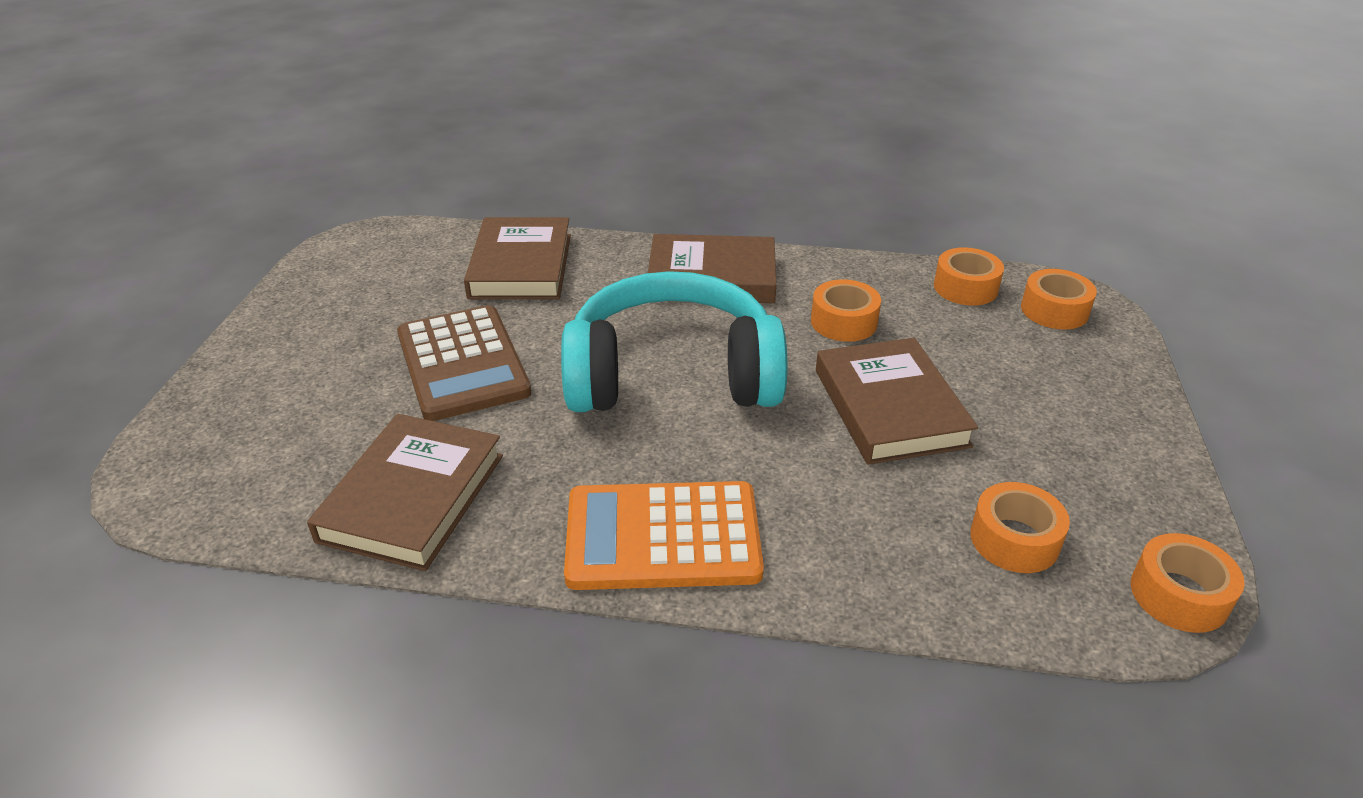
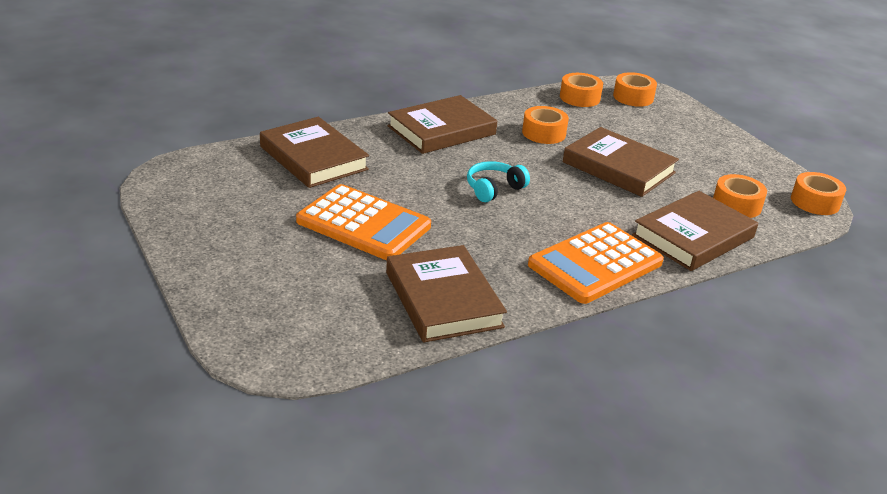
camera: 40 degrees left, 5 degrees down
brown calculator [397,305,531,421] -> orange calculator [296,184,431,260]
turquoise headphones [561,271,788,412] -> turquoise headphones [467,161,530,202], size x0.40
none -> brown book [632,191,758,271]

